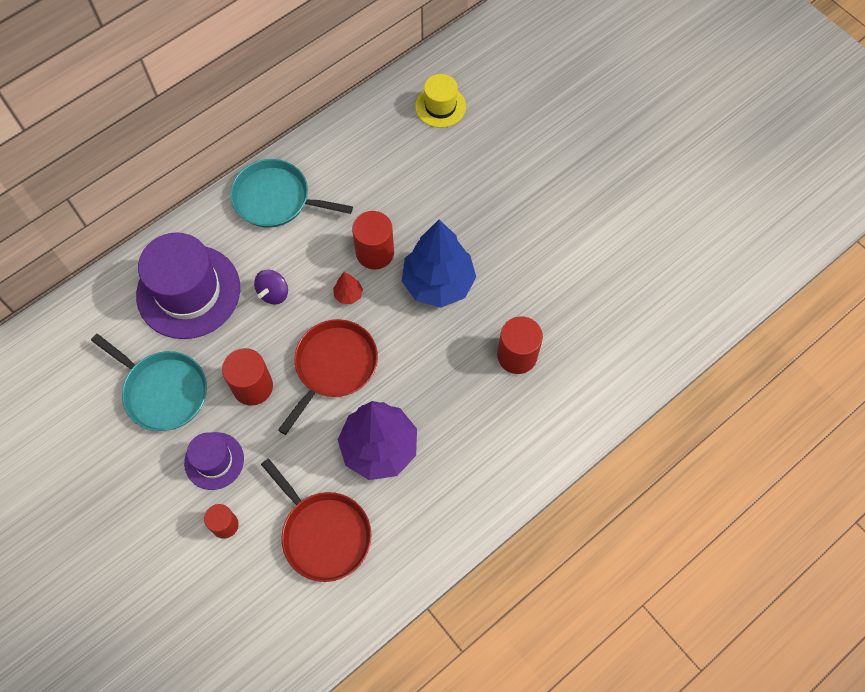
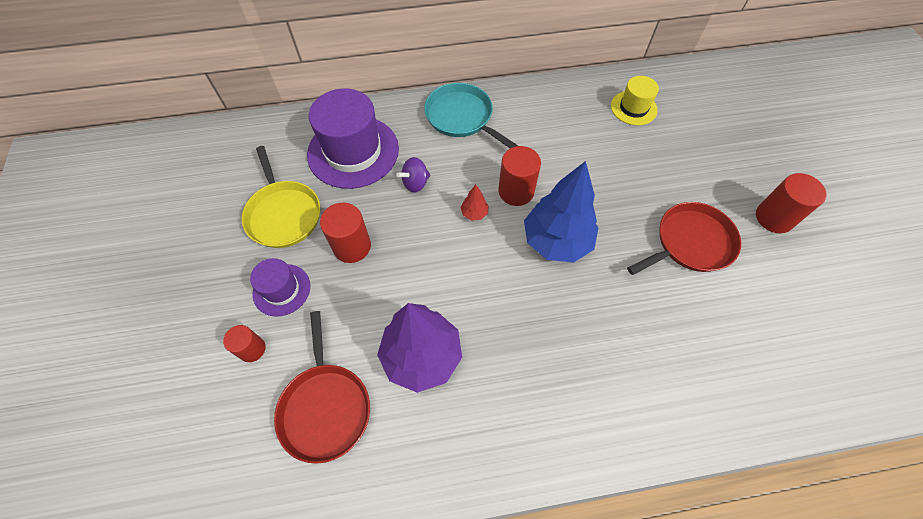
camera: 30 degrees right, 5 degrees down
turquoise pan [91,334,207,431] -> yellow pan [242,146,320,248]
red pan [278,319,378,435] -> red pan moved to [627,202,741,275]
red cylinder [497,317,543,374] -> red cylinder moved to [756,173,827,233]

